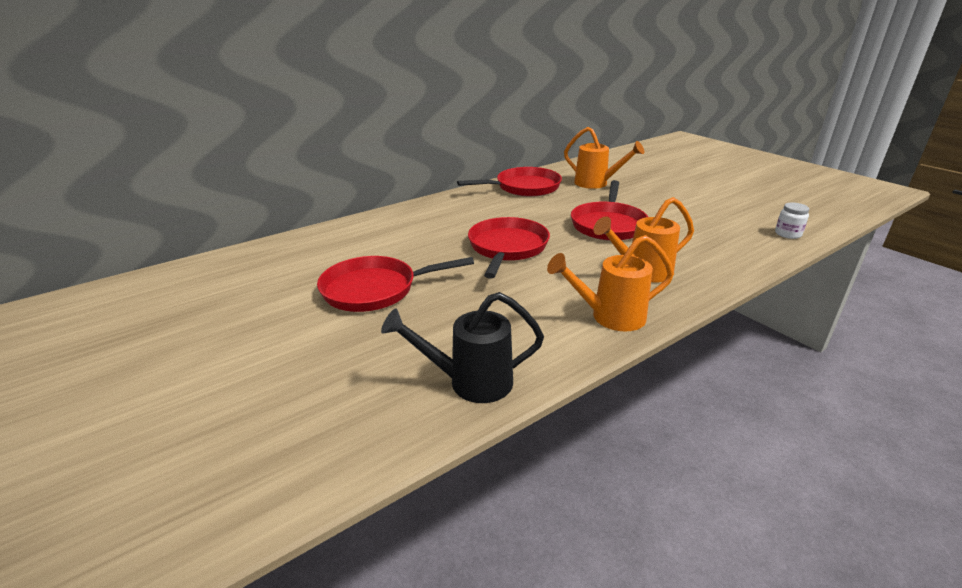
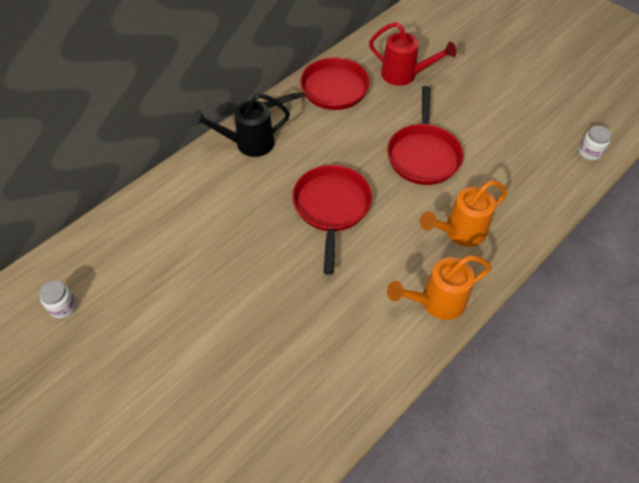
camera: 10 degrees left, 25 degrees up
red pan [317,256,474,312] -> none
black watering can [381,292,544,403] -> black watering can moved to [192,93,290,157]
orange watering can [564,127,644,189] -> red watering can [369,22,456,86]
none -> white jar [39,280,77,319]

